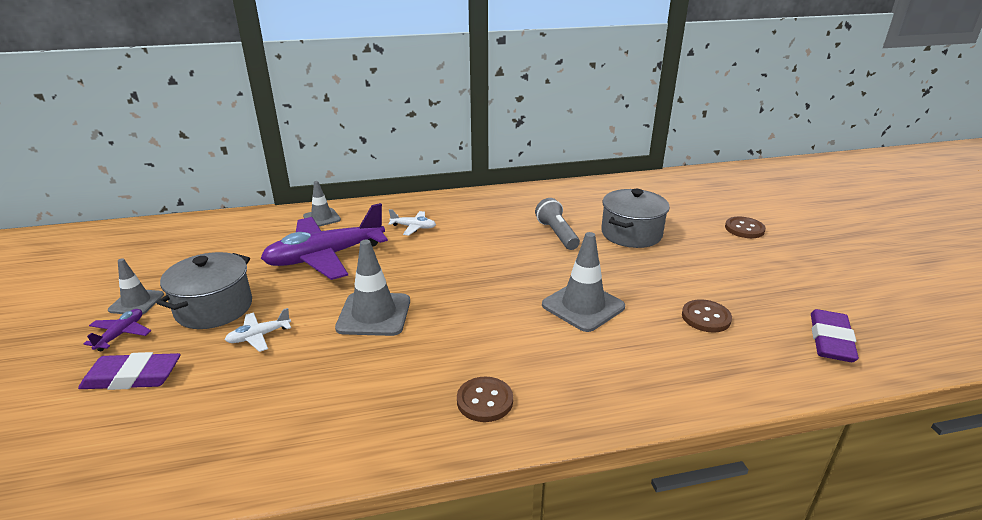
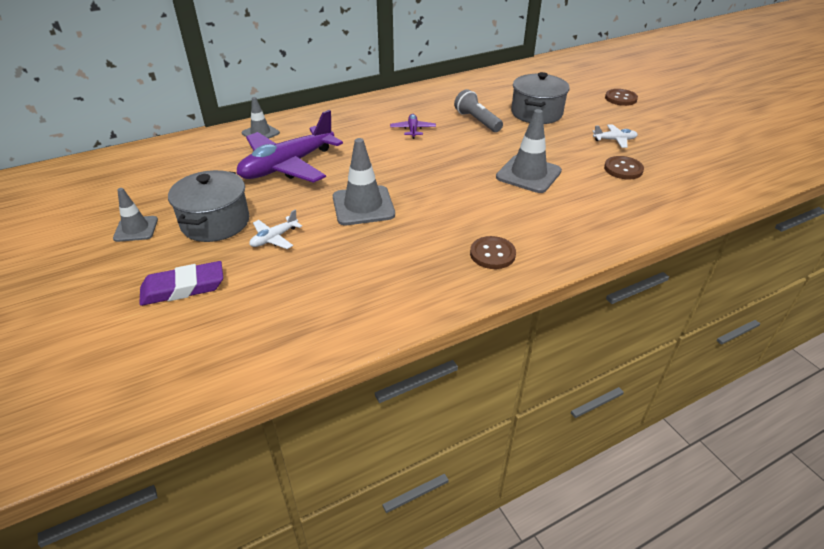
camera: 15 degrees left, 10 degrees up
purple plane [84,309,151,351] -> purple plane moved to [390,114,436,139]
white plane [388,209,436,235] -> white plane moved to [593,124,638,148]
purple eraser [811,309,859,362] -> none

